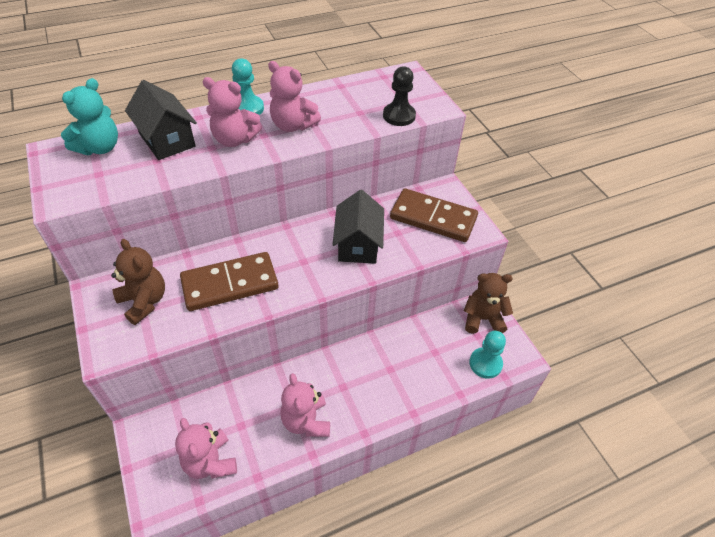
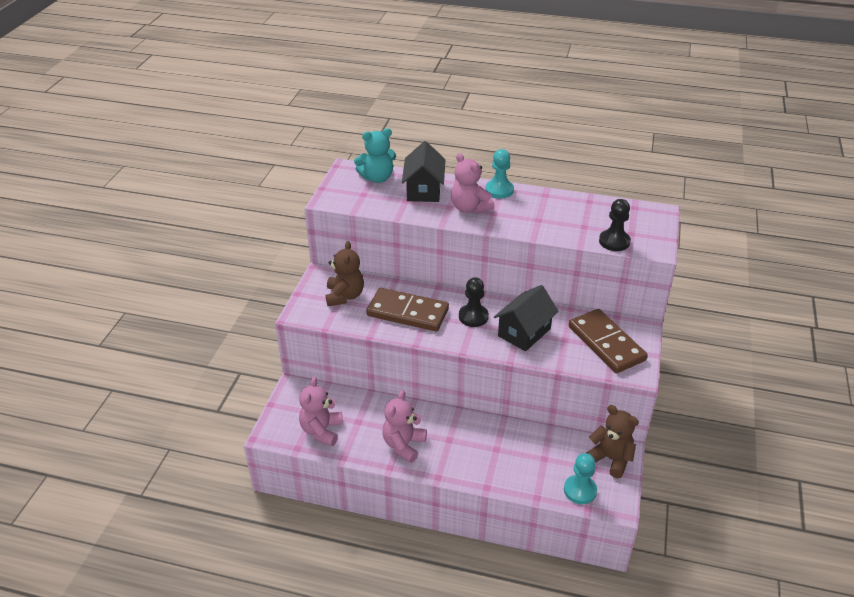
camera: 40 degrees right, 10 degrees down
pink teddy bear [268,61,321,132] -> none
none -> black pawn [459,277,489,327]

